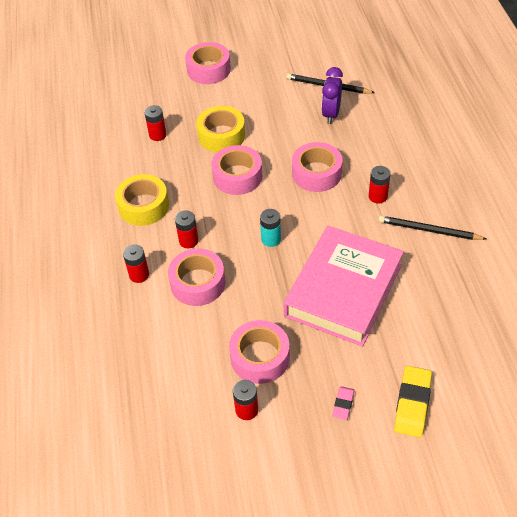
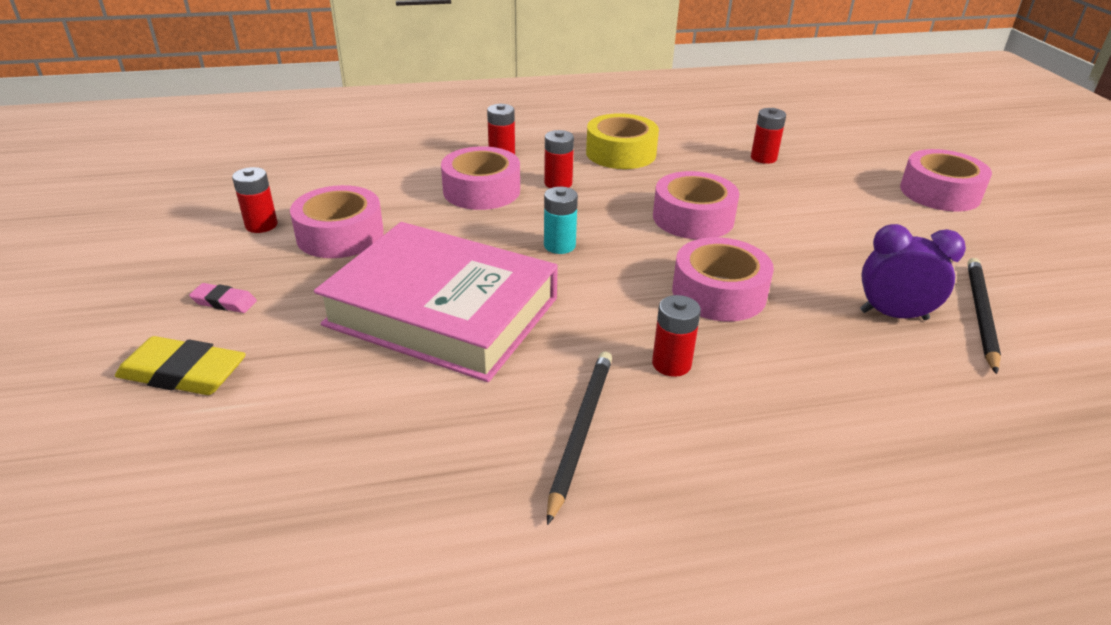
camera: 85 degrees right, 15 degrees down
yellow tape [196,106,245,152] -> none

